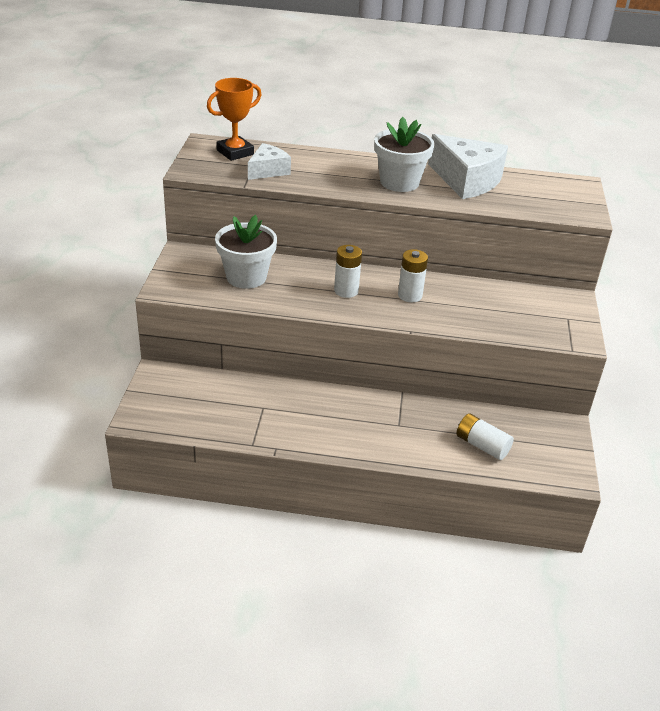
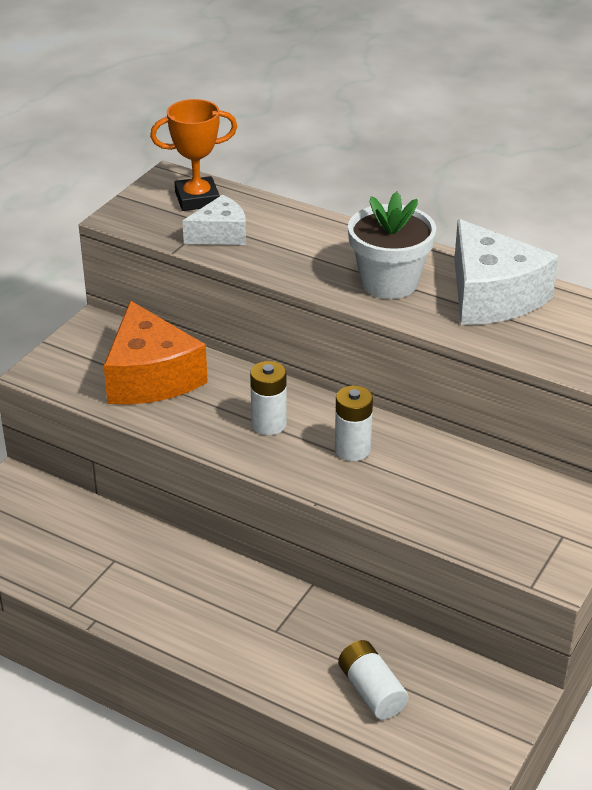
camera: 25 degrees right, 0 degrees up
white flower pot [215,215,277,289] -> orange cheese [104,301,208,405]

